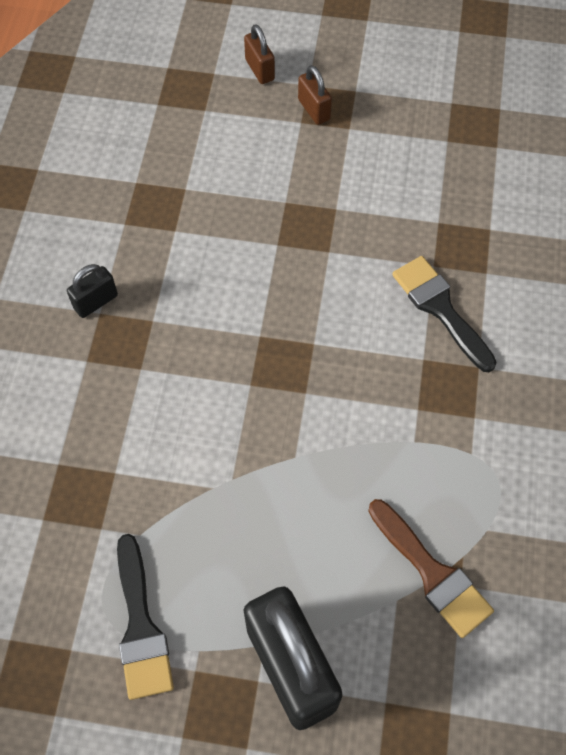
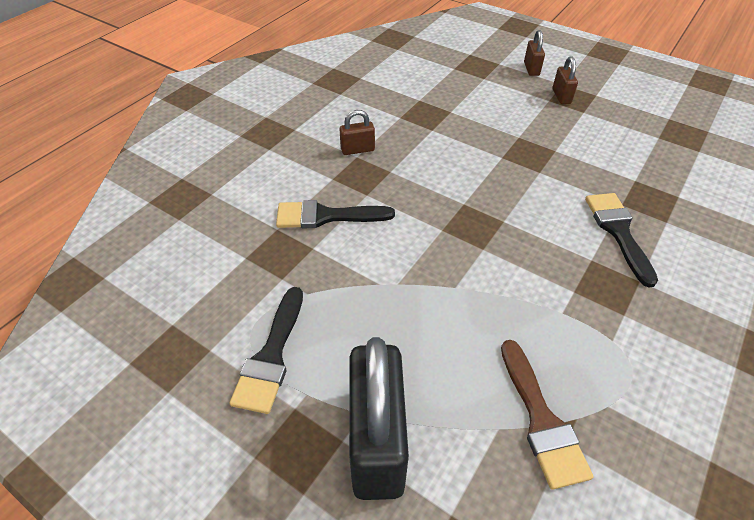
camera: 25 degrees right, 15 degrees down
black padlock [67,264,118,318] -> brown padlock [339,110,375,155]
none -> black brush [276,200,395,228]

